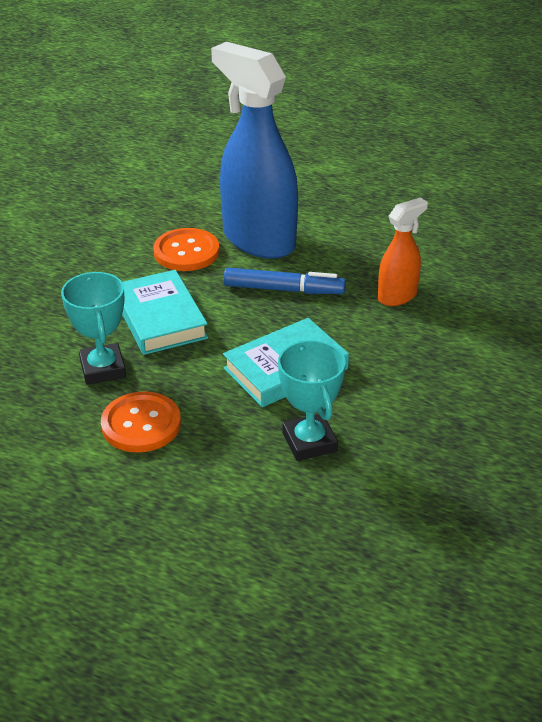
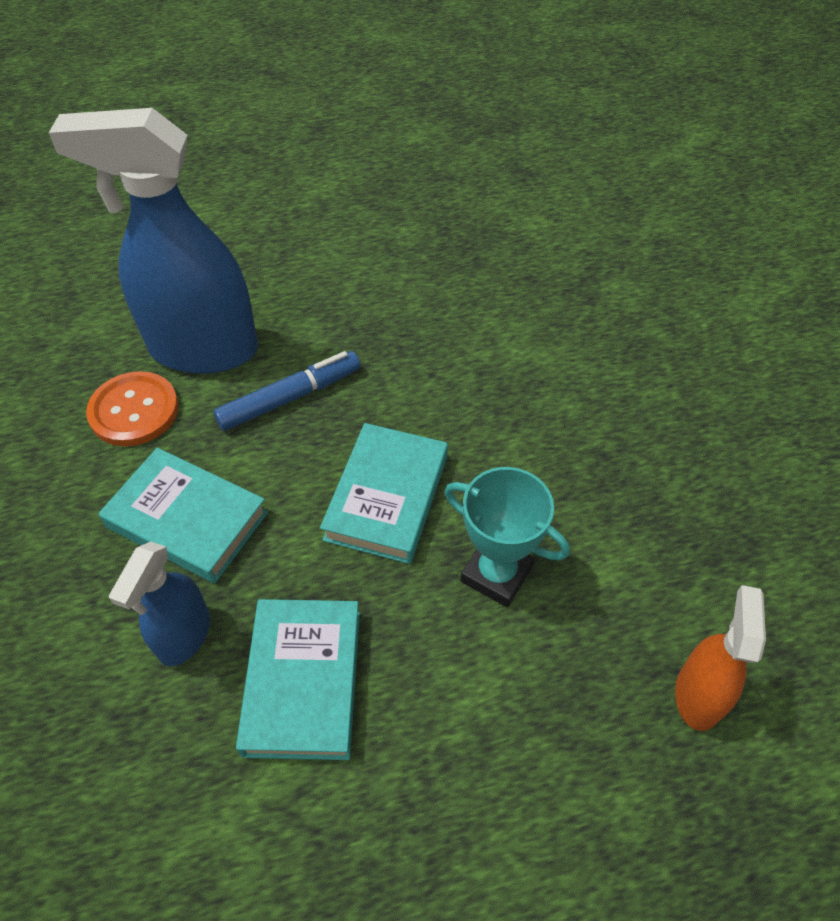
camera: 40 degrees left, 15 degrees up
turquoise trophy [61,272,126,385] -> blue spray bottle [109,542,210,666]
orange button [101,392,181,453] -> turquoise book [236,599,360,760]
orange spray bottle [378,197,428,306] -> orange spray bottle moved to [675,585,766,731]

